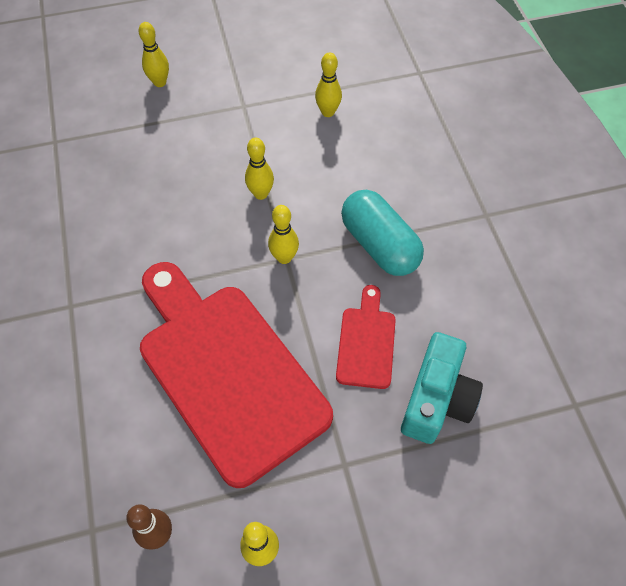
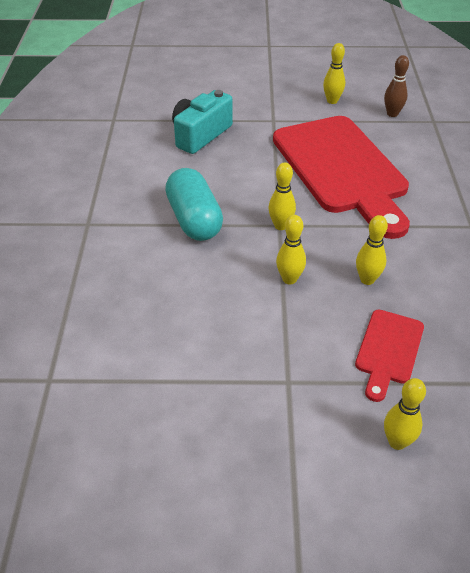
camera: 165 degrees left, 15 degrees down
yellow bowling pin [315,53,342,117] -> yellow bowling pin moved to [356,215,388,285]
red cutting board [336,285,396,389] -> red cutting board moved to [355,310,424,402]

